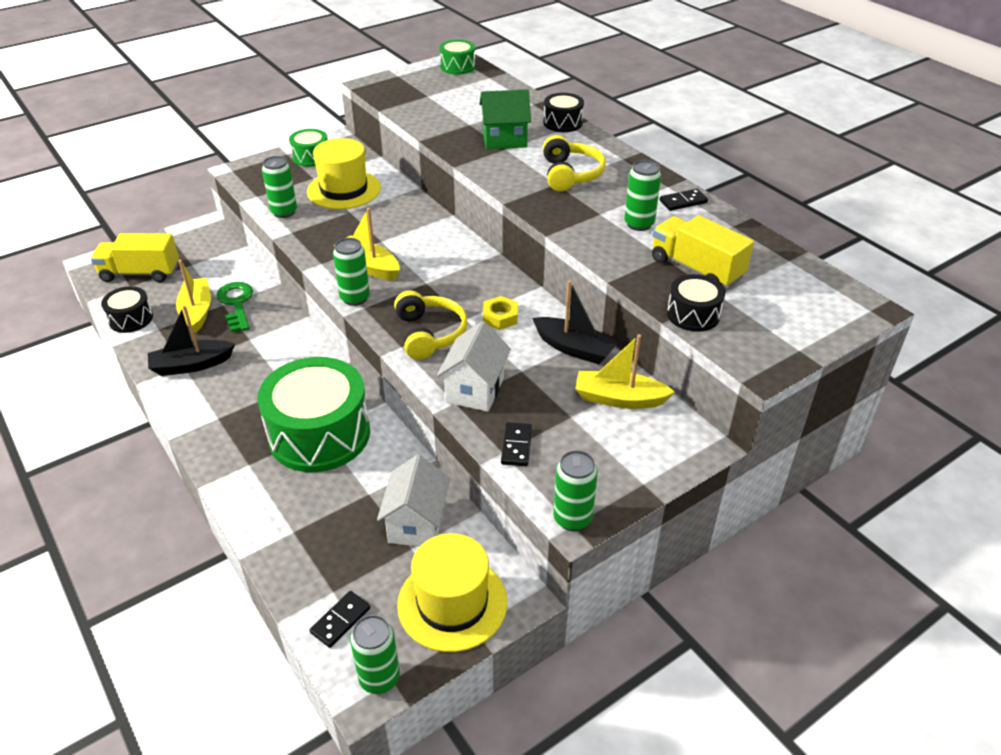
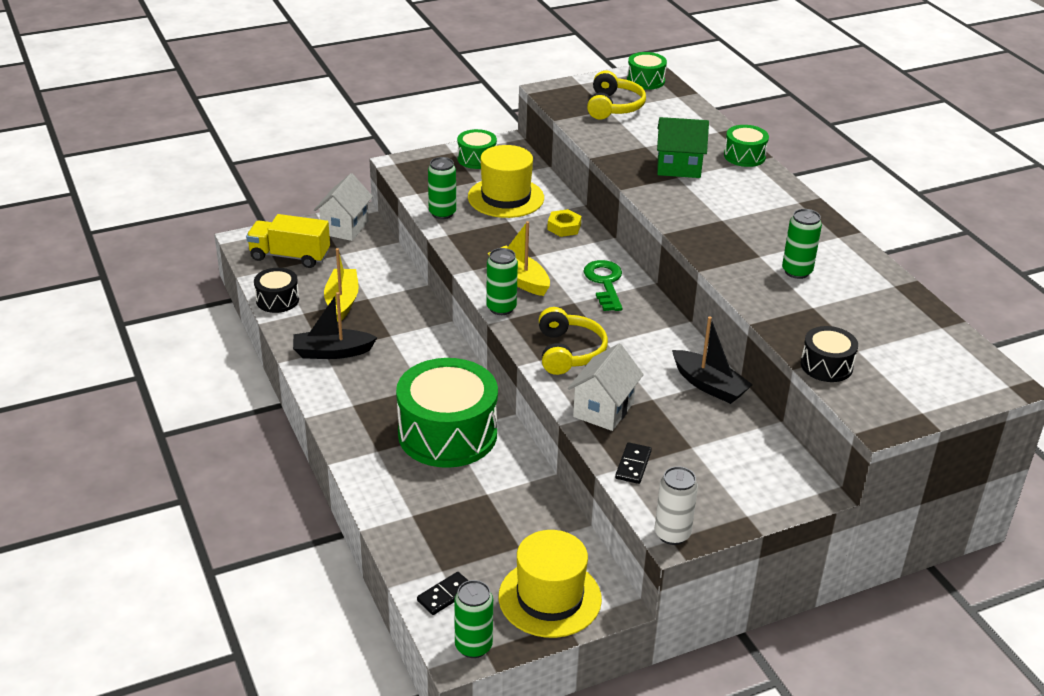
camera: 10 degrees right, 5 degrees down
green key [216,282,253,332] -> green key moved to [583,260,622,311]
white house [377,455,450,547] -> white house moved to [314,173,373,241]
yellow nut [483,296,518,330] -> yellow nut moved to [547,209,582,237]
black drum [543,93,584,132] -> green drum [724,125,769,167]
yellow headphones [543,135,606,191] -> yellow headphones moved to [587,70,646,119]
green can [553,450,598,531] -> white can [655,466,698,545]
yellow boat [576,334,675,409] -> none
yellow truck [652,215,754,288] -> none
black domino [660,189,708,211] -> none

